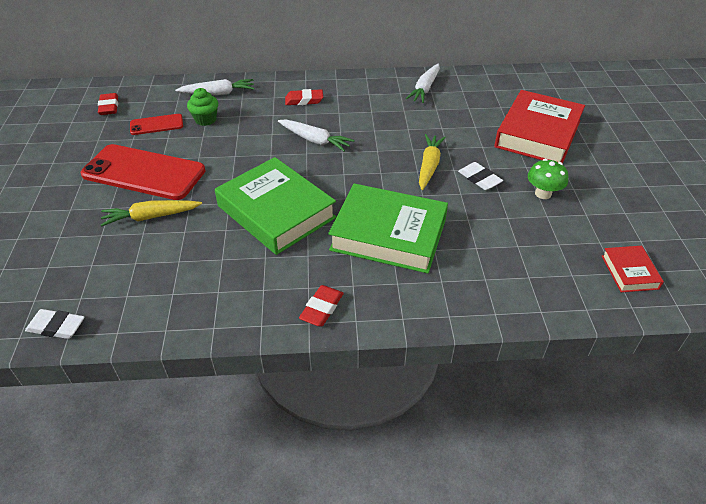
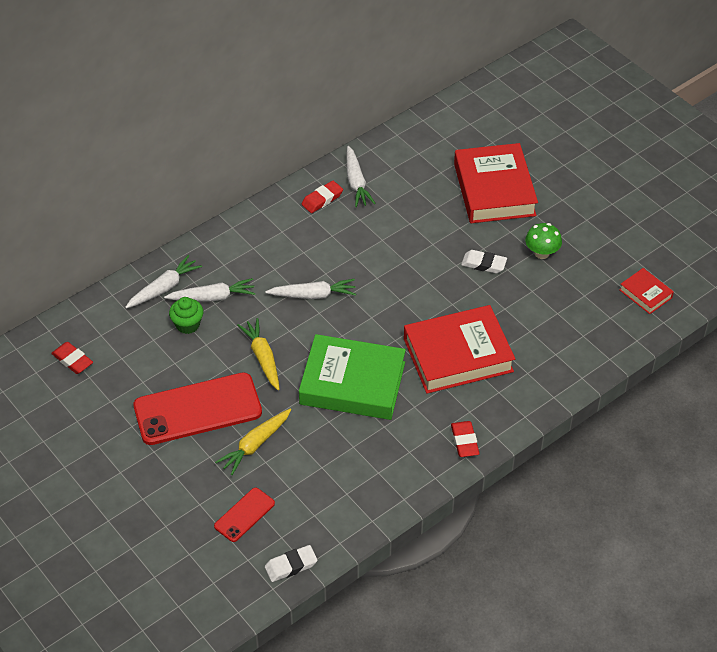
camera: 35 degrees left, 5 degrees up
red phone [130,114,183,135] -> red phone moved to [214,488,275,542]
red eraser [285,89,323,105] -> red eraser moved to [301,181,343,213]
green book [328,183,448,274] -> red book [404,305,515,394]
yellow carrot [419,134,446,190] -> yellow carrot moved to [237,318,280,390]
none -> white carrot [164,278,256,302]

